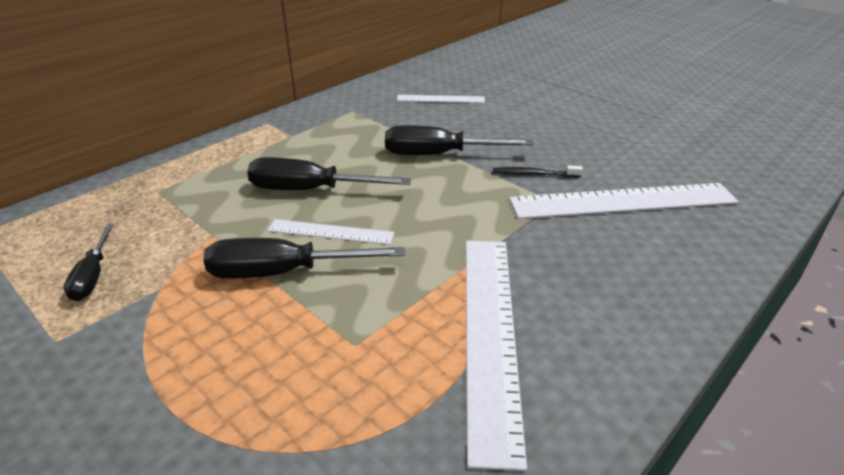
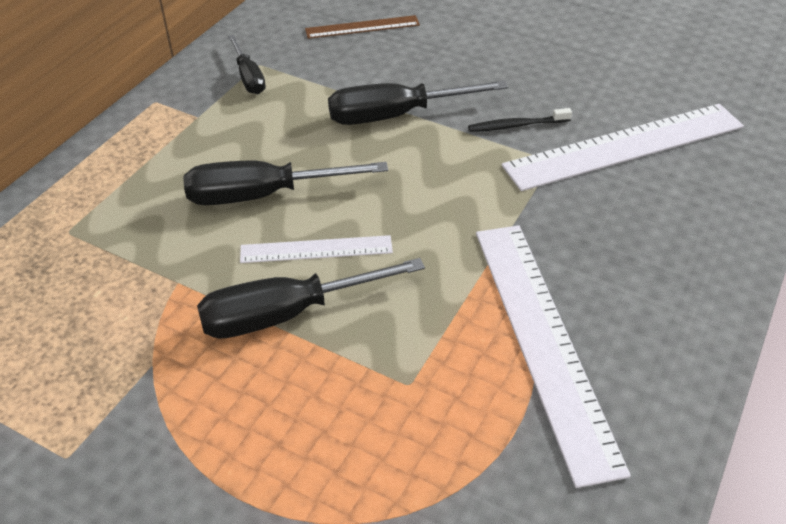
camera: 15 degrees left, 10 degrees up
black screwdriver [63,224,114,301] -> black screwdriver moved to [228,35,266,94]
white ruler [397,95,485,103] -> brown ruler [305,15,420,39]

